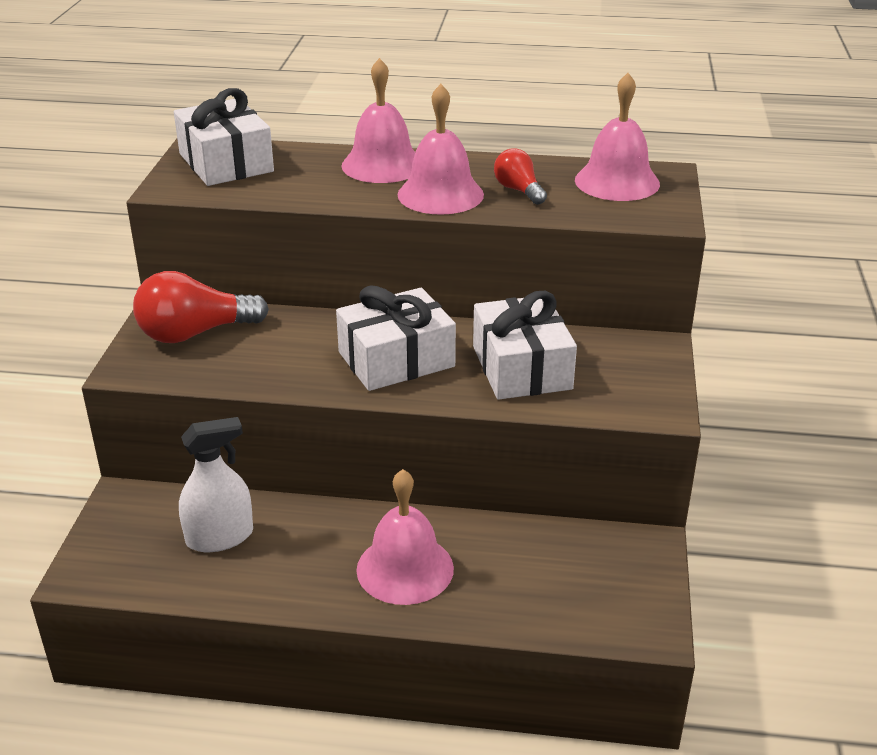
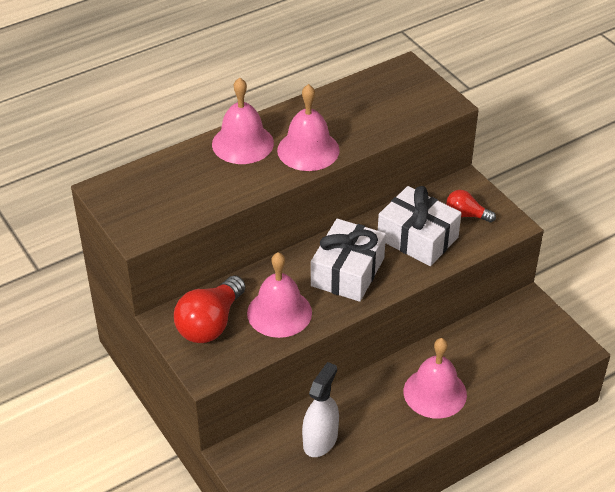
camera: 40 degrees left, 10 degrees up
white gift [174,88,274,186] -> none
red light bulb [494,148,547,205] -> red light bulb moved to [446,190,496,223]
pink bell [575,73,660,201] -> pink bell moved to [247,252,312,338]

